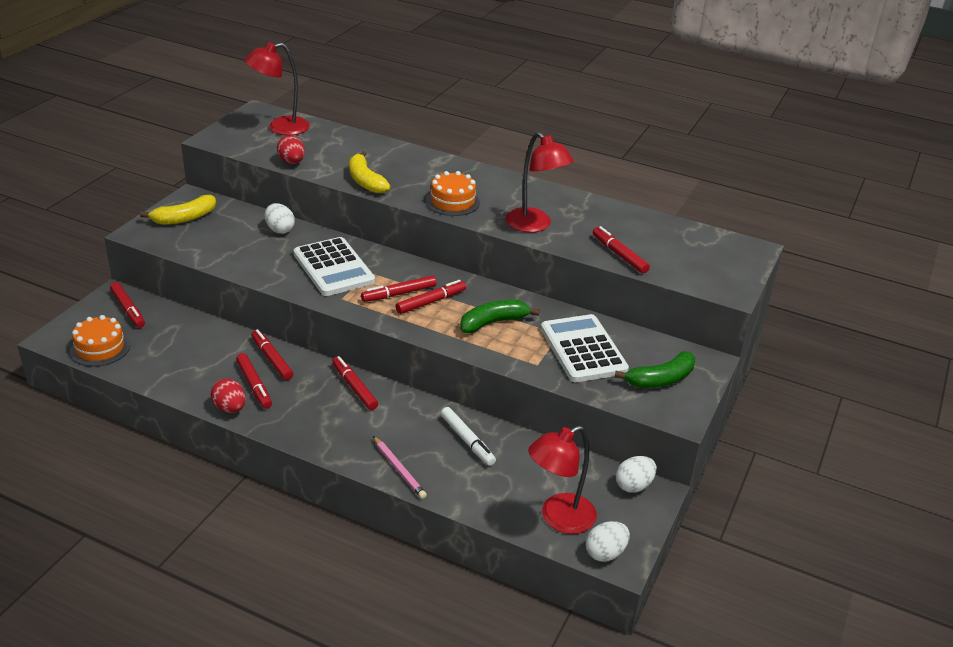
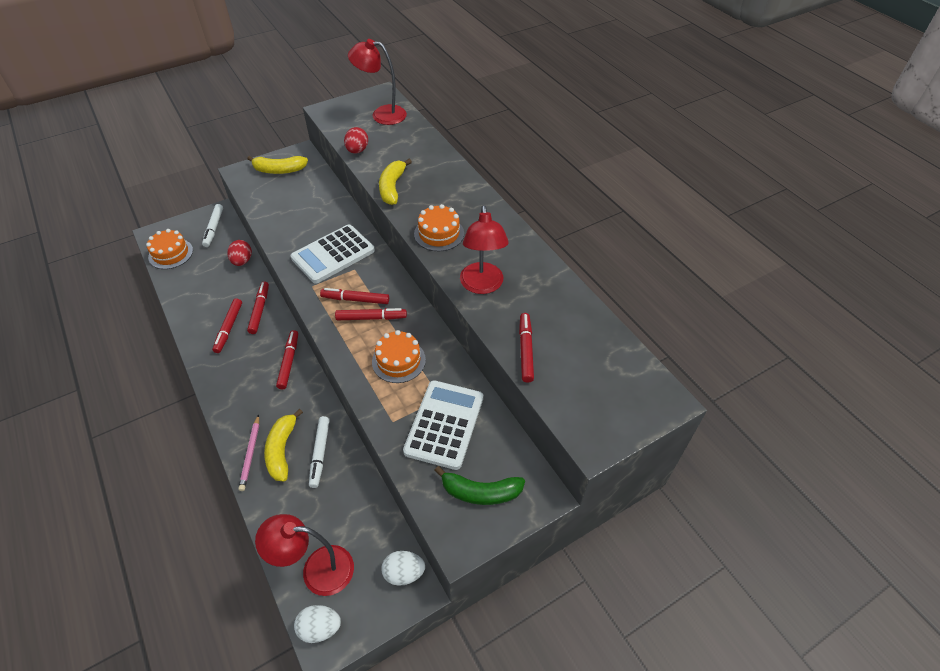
camera: 35 degrees right, 15 degrees up
red marker [110,282,145,328] -> white marker [202,204,223,247]
red egg [211,379,246,413] -> red egg moved to [227,240,252,266]
white egg [265,203,295,234] -> none
white calculator [293,237,375,296] -> white calculator turned 45 degrees clockwise [290,224,375,284]
green banana [460,300,540,333] -> orange cake [372,330,426,383]
none -> yellow banana [264,409,303,481]

